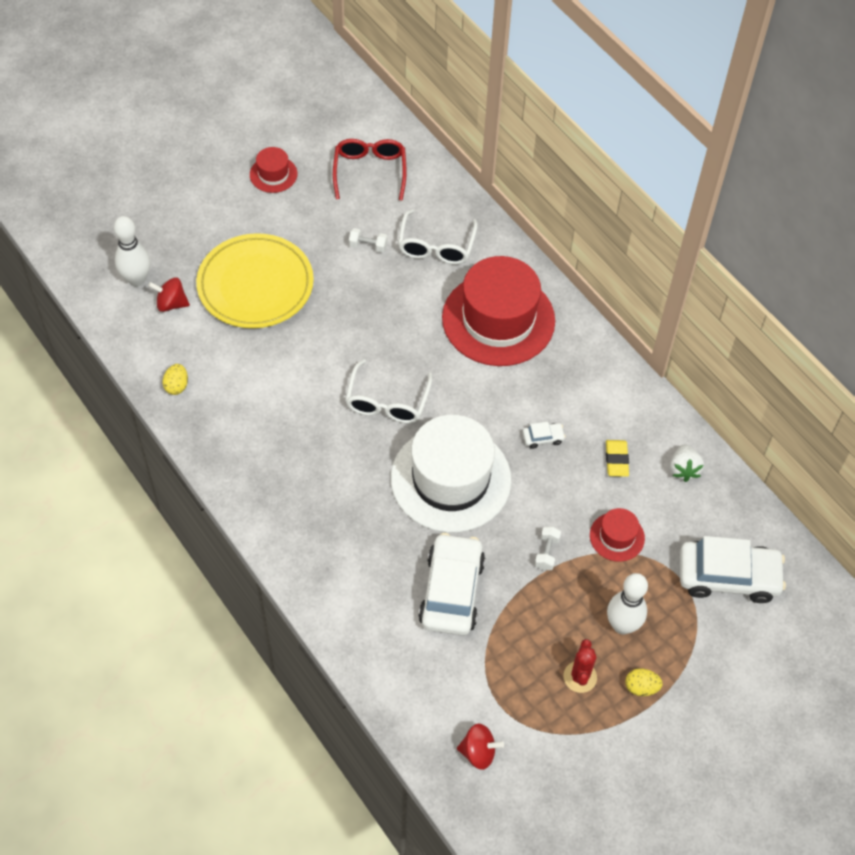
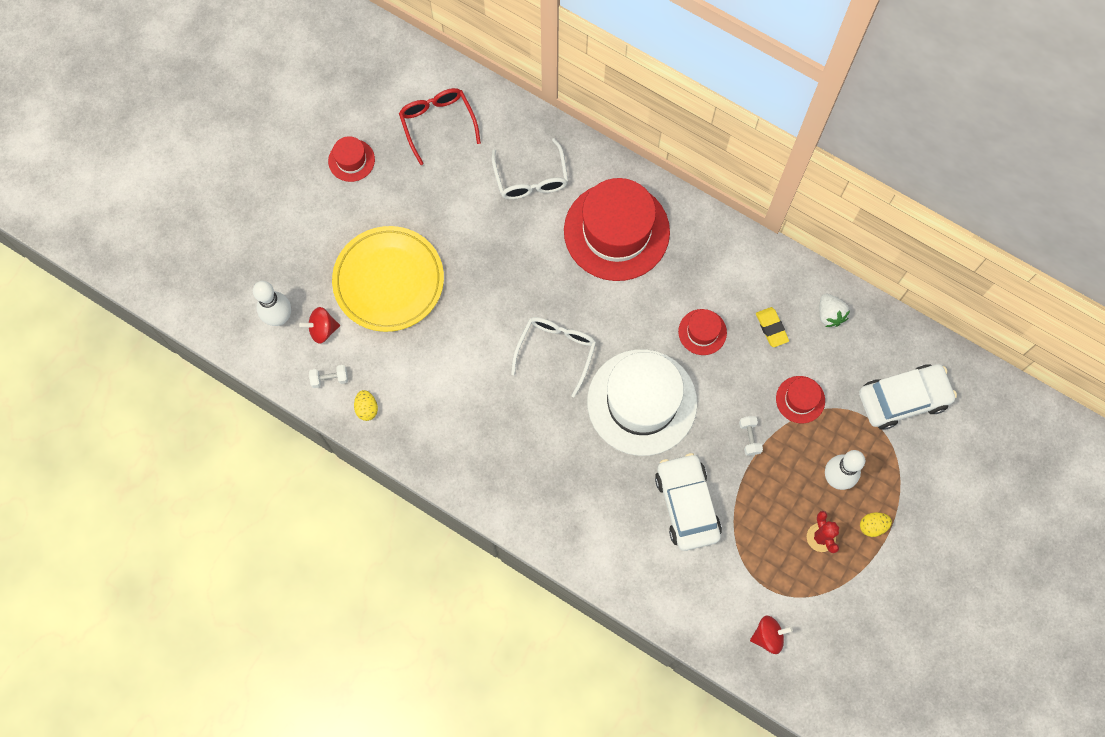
camera: 20 degrees left, 15 degrees up
white glasses [345,359,432,423] -> white glasses turned 150 degrees counterclockwise [511,317,596,398]
white dumbbell [349,228,387,253] -> white dumbbell moved to [309,365,348,388]
white car [523,422,566,449] -> red hat [678,309,727,355]

